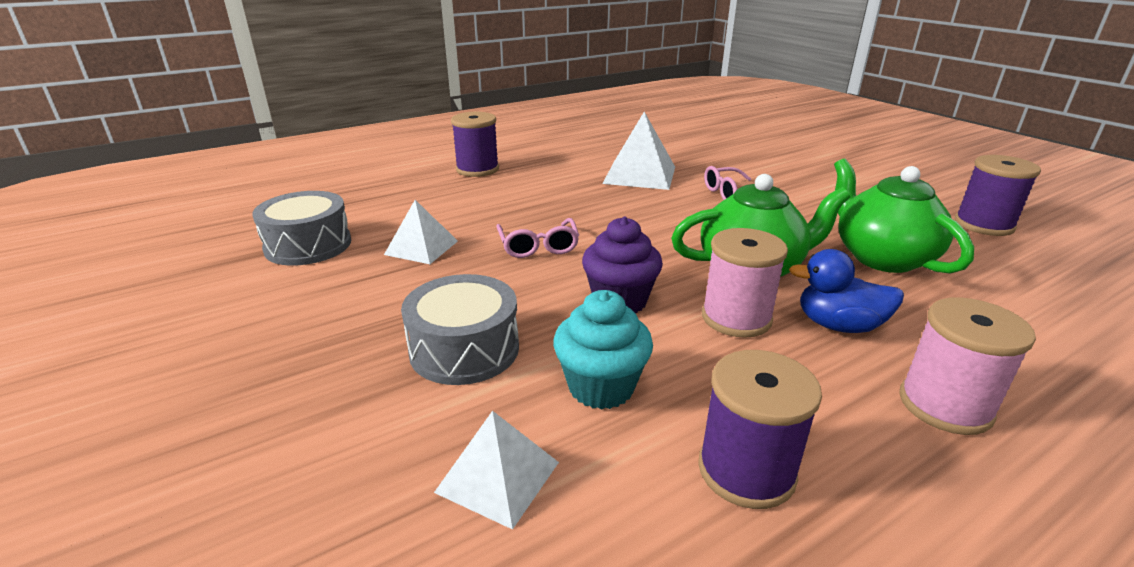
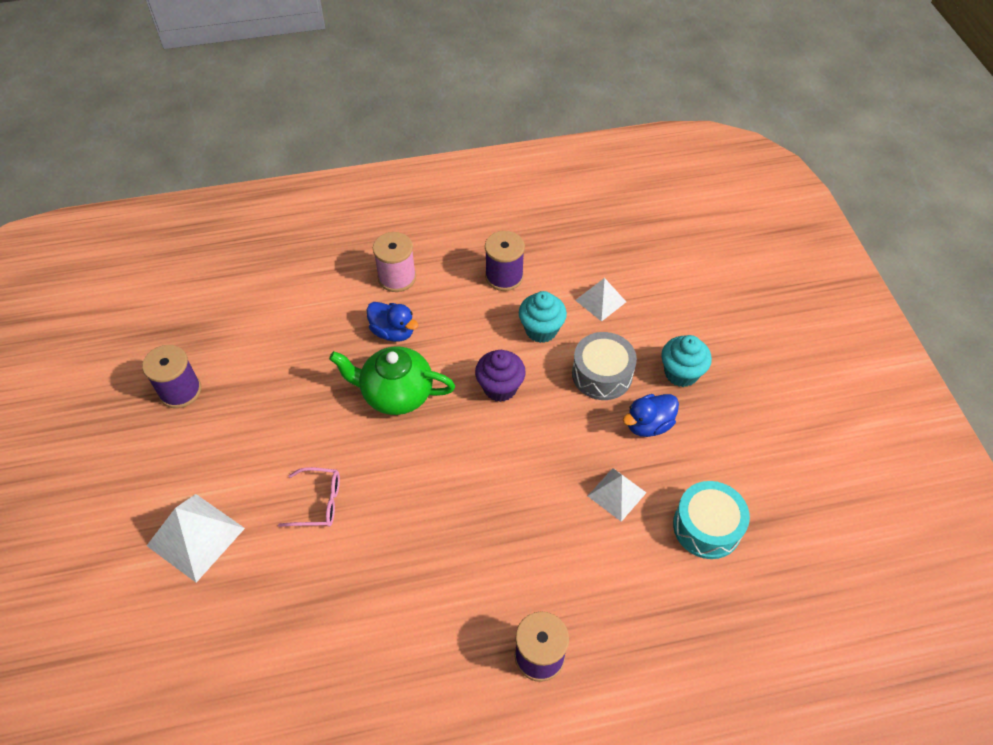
camera: 160 degrees left, 25 degrees up
grey drum [252,191,351,266] -> turquoise drum [673,481,750,559]
pink glasses [496,218,579,258] -> none
white pyramid [602,112,675,190] -> white pyramid moved to [147,494,245,583]
pink spool [702,228,788,338] -> none
green teapot [834,158,974,274] -> none
none -> blue duck [623,394,679,437]
none -> turquoise cupcake [661,335,712,387]

